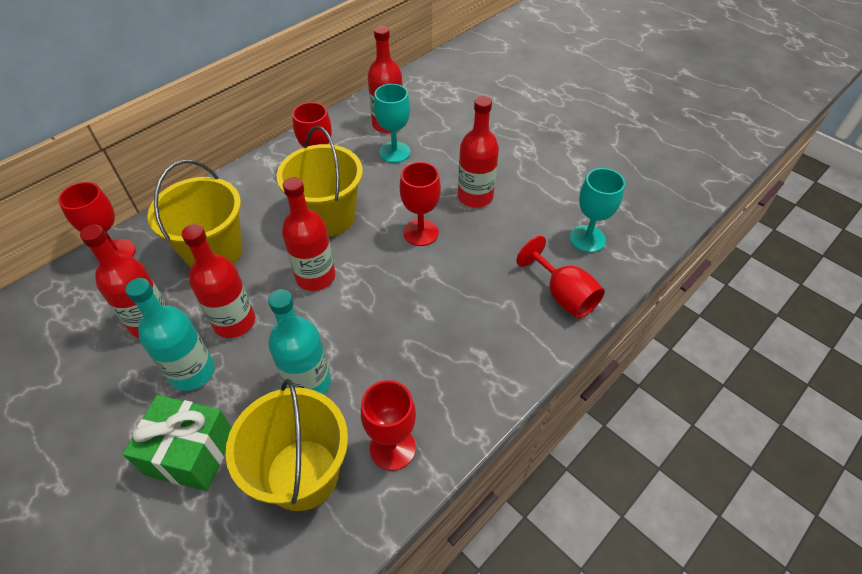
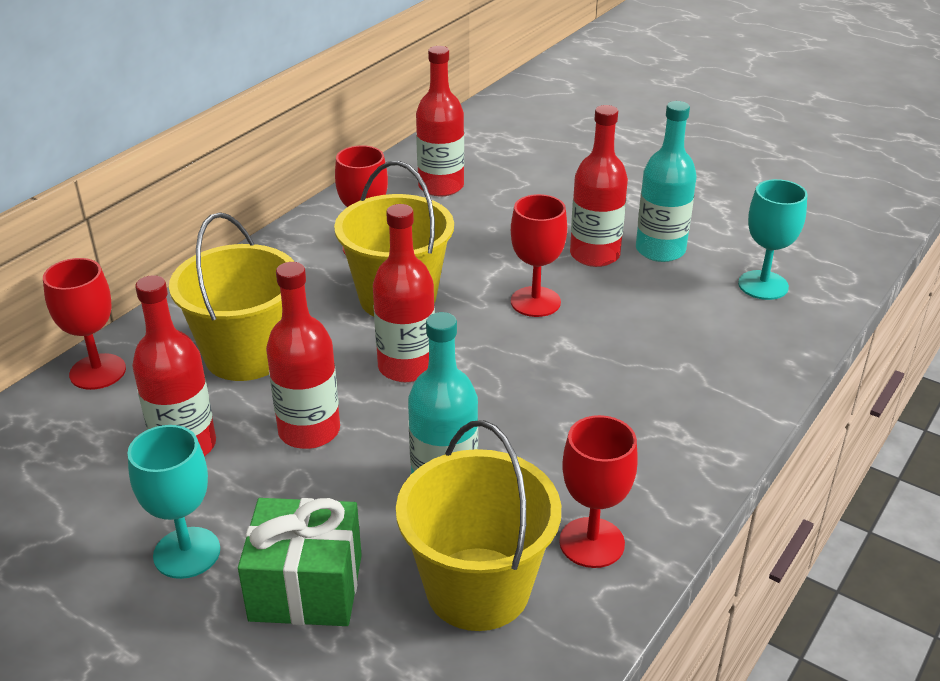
camera: 10 degrees left, 15 degrees down
turquoise bottle [125,278,214,391] -> turquoise bottle moved to [636,101,697,262]
turquoise goblet [374,84,410,163] -> turquoise goblet moved to [127,425,220,579]
red goblet [516,236,605,318] -> none

